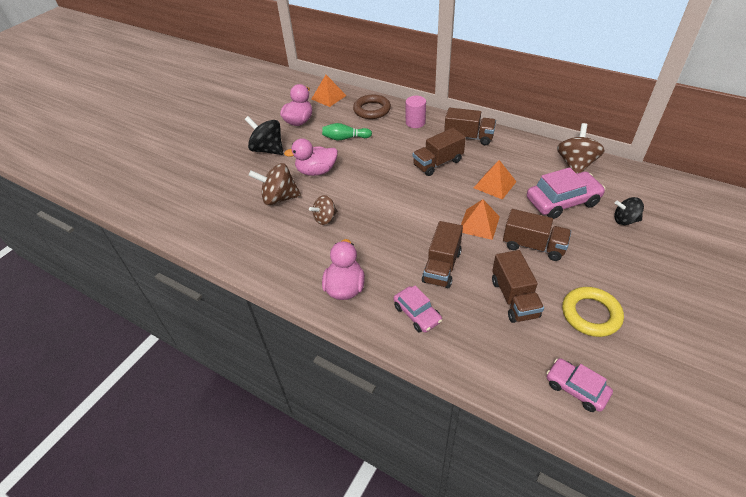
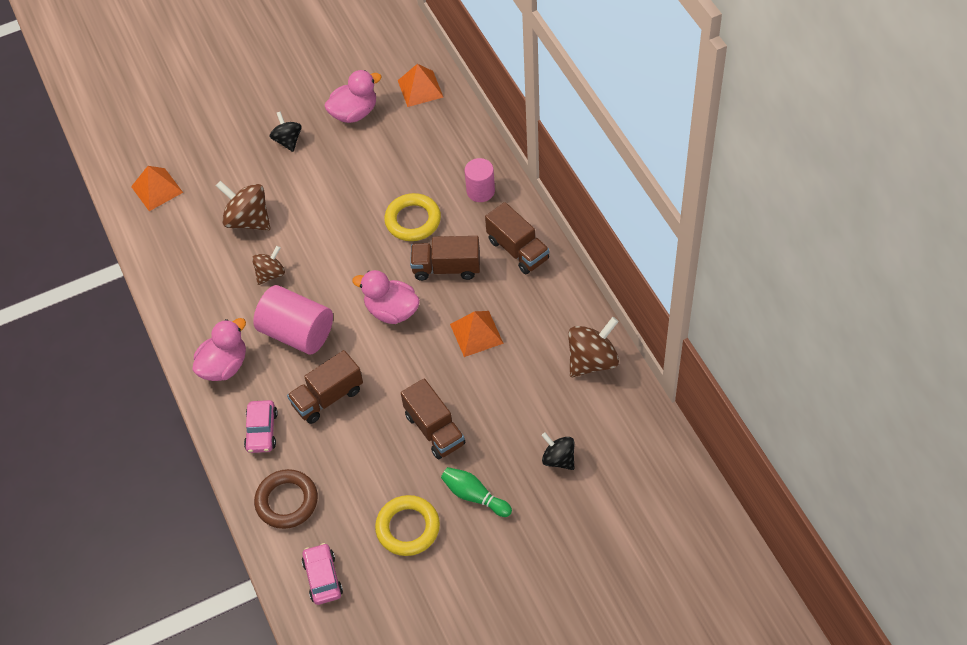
camera: 35 degrees right, 10 degrees up
black spinning top [245,116,283,155] -> black spinning top [270,112,302,152], size x0.63
pink duck [284,138,338,176] -> pink duck moved to [352,270,420,324]
brown spinning top [309,195,337,225] -> brown spinning top turned 135 degrees clockwise [252,246,285,285]
green bowling pin [322,123,372,140] -> green bowling pin moved to [441,467,512,517]
brown ring [353,94,391,119] -> brown ring moved to [254,469,318,529]
orange pyramid [461,199,500,240] -> orange pyramid moved to [131,166,183,211]
brown truck [492,250,544,323] -> none
pink car [527,167,605,219] -> none
none -> pink cylinder [253,285,333,354]
none -> yellow ring [384,193,441,241]

